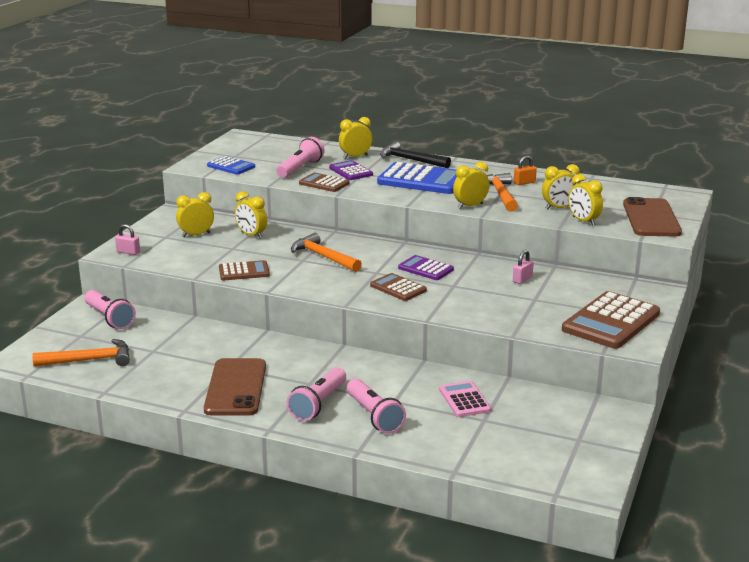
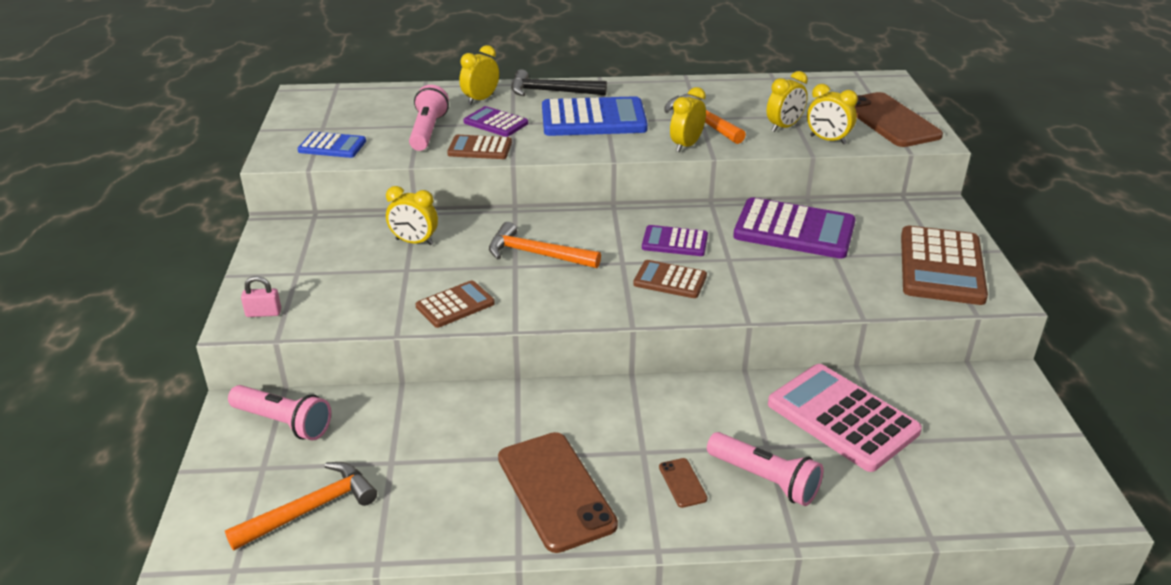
camera: 25 degrees left, 10 degrees up
yellow clock [176,192,214,237] -> none
pink flashlight [287,367,346,421] -> brown phone [659,458,708,508]
pink calculator [439,381,491,417] -> pink calculator [768,364,922,472], size x1.81
pink padlock [513,250,534,284] -> purple calculator [733,197,856,259]
orange padlock [514,156,537,185] -> none

